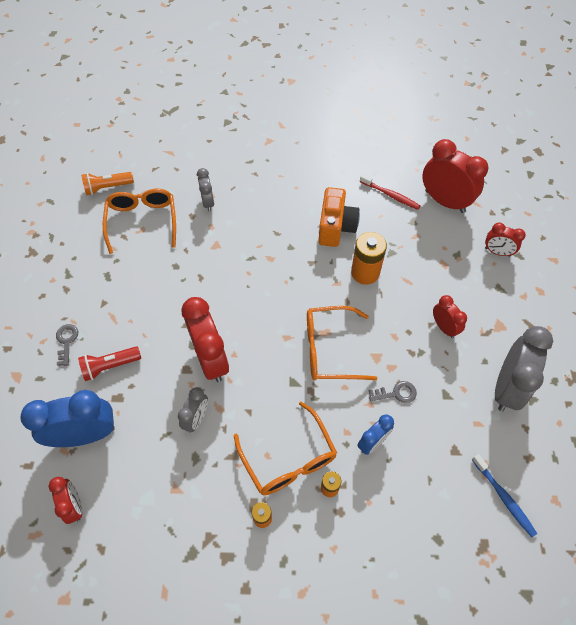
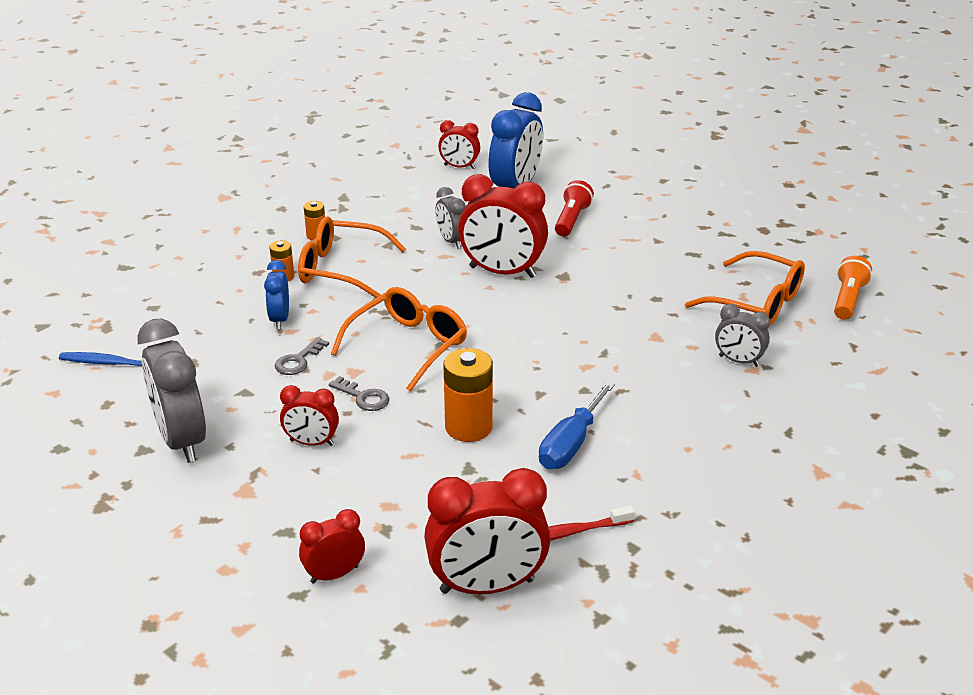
camera: 130 degrees right, 25 degrees down
grey key [56,324,78,366] -> grey key moved to [329,376,389,411]
orange camera [318,187,360,247] -> blue screwdriver [539,381,615,469]

